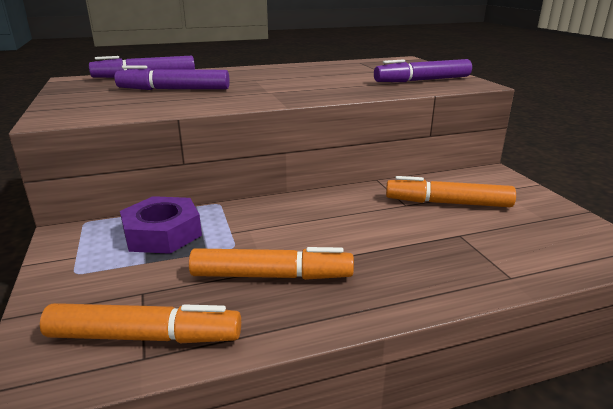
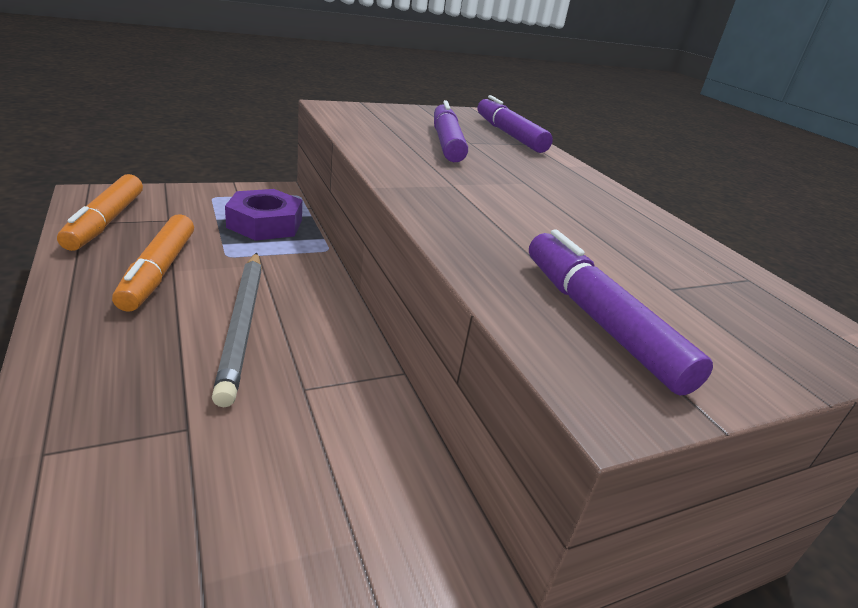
camera: 80 degrees right, 5 degrees up
orange marker [386,176,516,207] -> none
none -> grey pencil [212,253,262,407]

